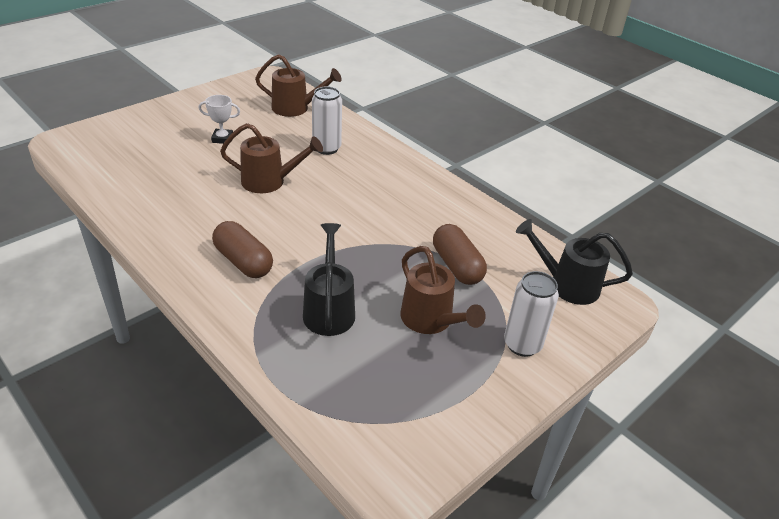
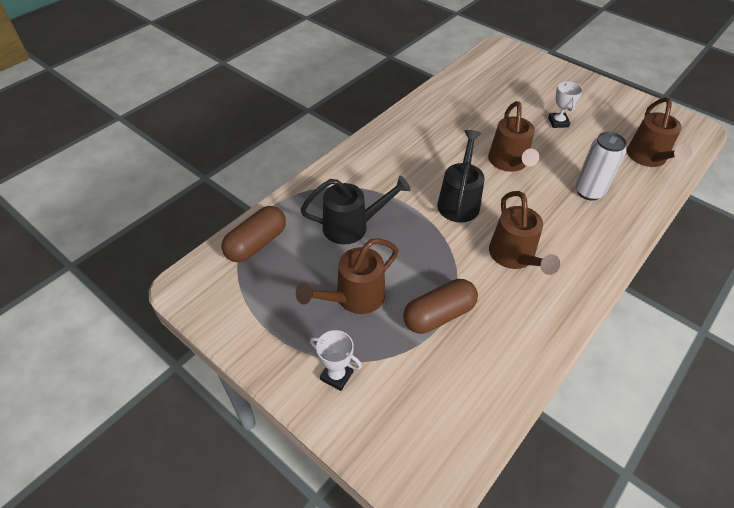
camera: 85 degrees right, 10 degrees up
brown capsule [212,221,273,278] -> brown capsule moved to [221,206,286,262]
white can [504,271,559,357] -> white trophy [310,330,362,391]
black watering can [516,219,633,305] -> black watering can moved to [437,130,485,223]
none -> brown watering can [489,191,560,275]

